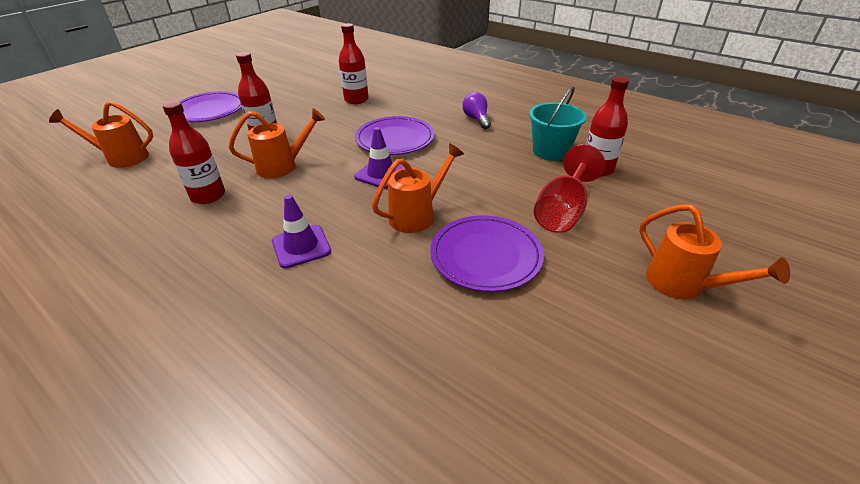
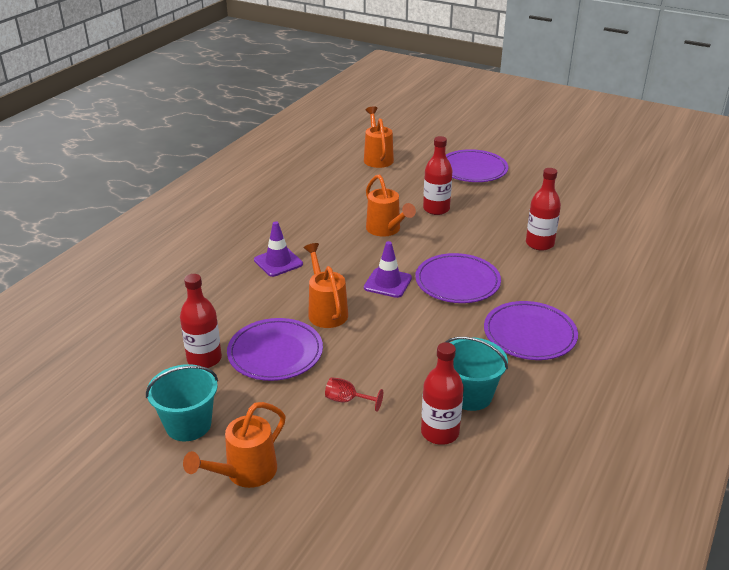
camera: 80 degrees right, 5 degrees down
red bottle [162,101,225,204] -> red bottle moved to [180,274,222,368]
orange watering can [372,143,464,233] -> orange watering can turned 150 degrees counterclockwise [304,243,348,328]
purple light bulb [462,92,491,129] -> purple plate [484,301,578,360]
red goblet [534,144,605,233] -> red goblet [325,377,383,412], size x0.51
none -> turquoise bucket [146,364,218,441]

